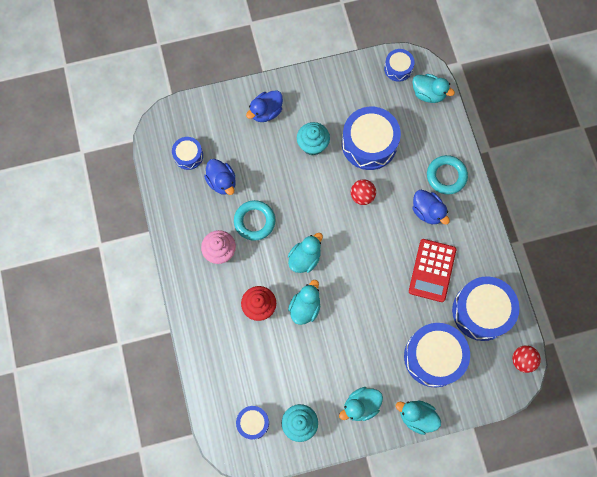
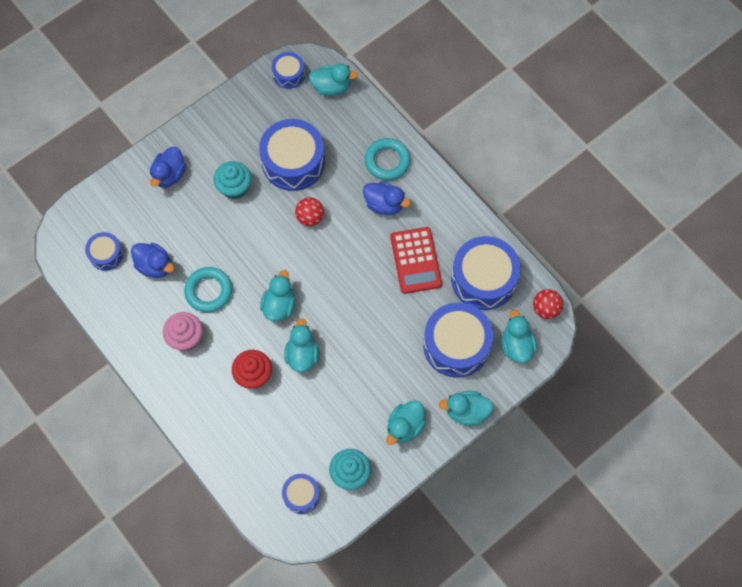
camera: 25 degrees left, 5 degrees down
none -> turquoise duck [502,310,537,363]

